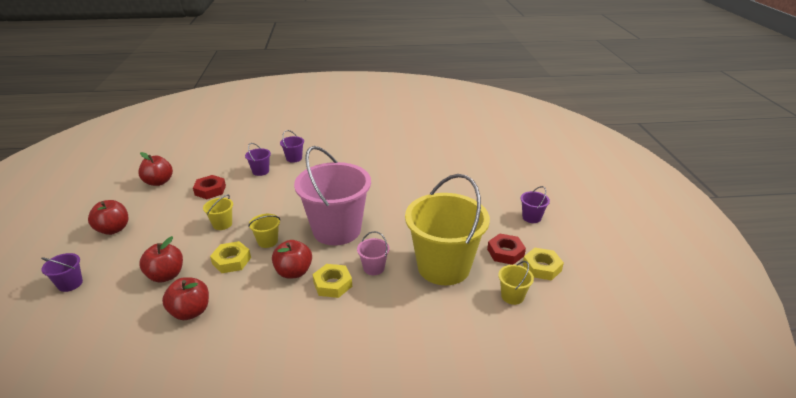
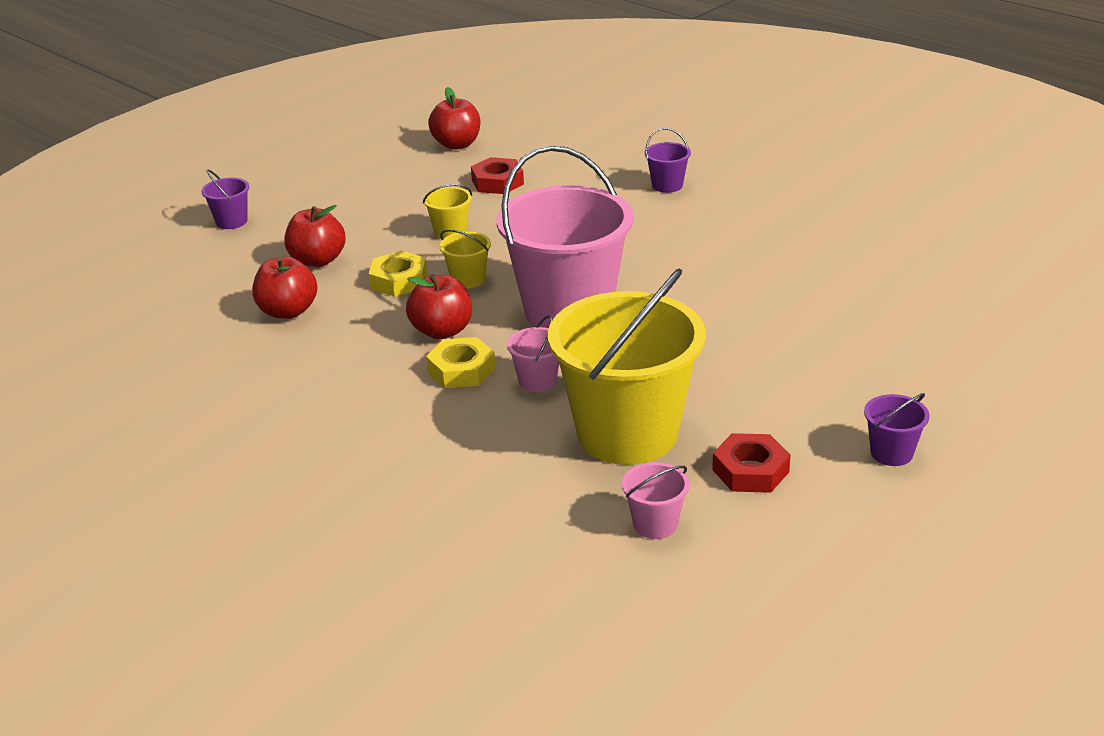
camera: 50 degrees right, 0 degrees up
red apple [88,200,128,235] -> none
purple bucket [245,143,271,176] -> none
yellow bucket [498,261,534,305] -> pink bucket [622,462,689,539]
yellow nut [523,248,564,281] -> none

